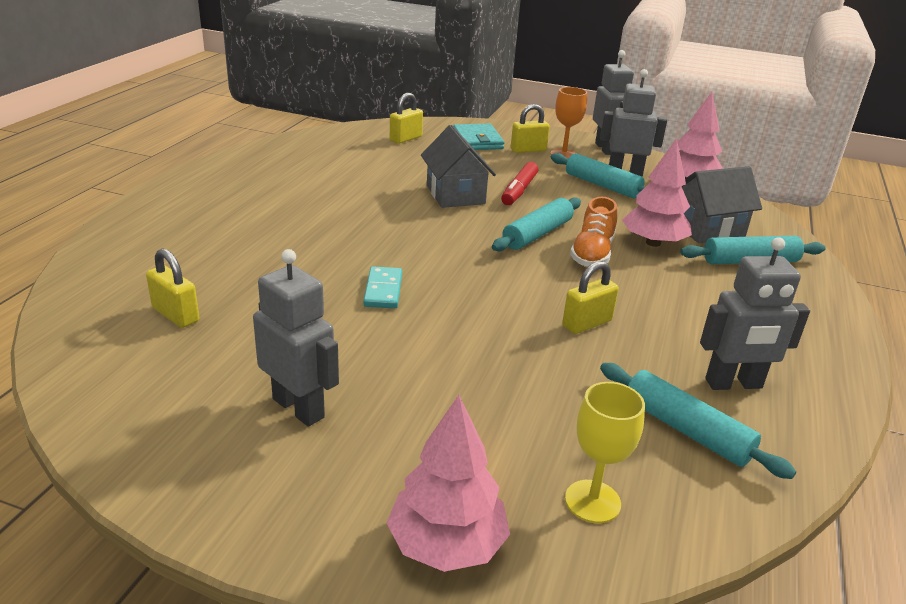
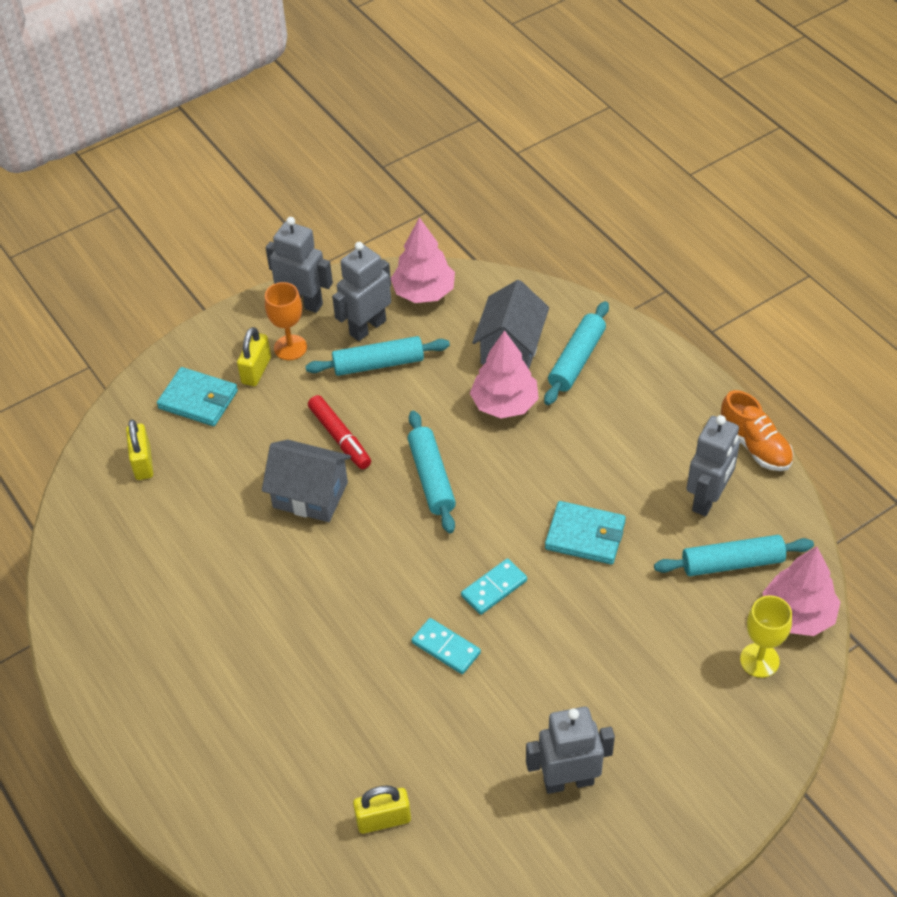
camera: 50 degrees left, 20 degrees up
pink tree [387,395,510,572] -> pink tree moved to [762,546,840,636]
yellow padlock [562,261,619,334] -> turquoise wallet [545,501,626,564]
orange shoe [570,197,617,267] -> orange shoe moved to [721,390,794,471]
none -> turquoise domino [461,558,527,615]

